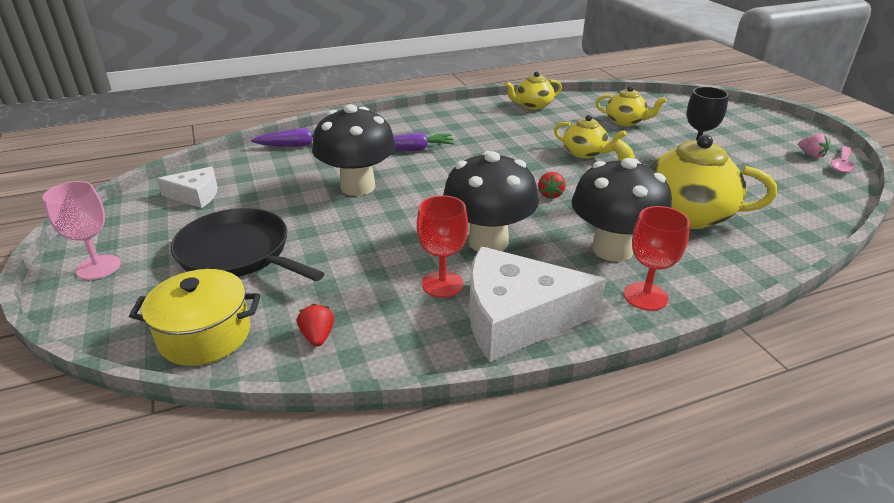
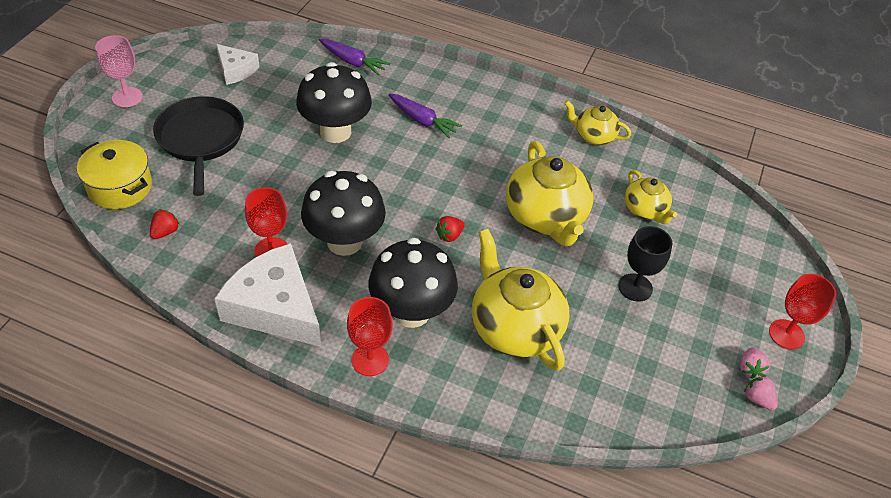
camera: 40 degrees right, 15 degrees up
yellow teapot [554,115,626,159] -> yellow teapot [506,141,593,246], size x1.82
pink spoon [831,146,855,173] -> pink strawberry [744,376,778,410]
none -> red goblet [769,274,836,349]

